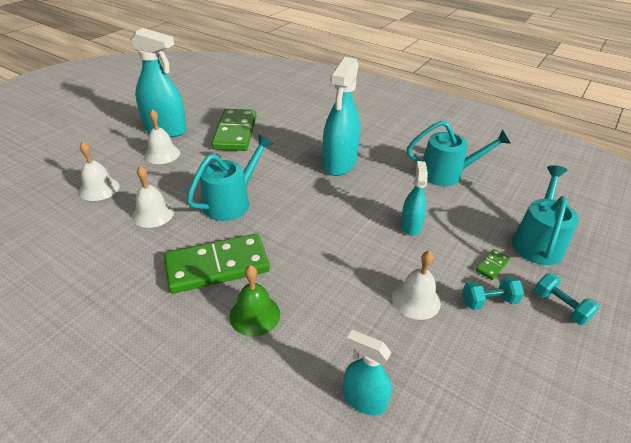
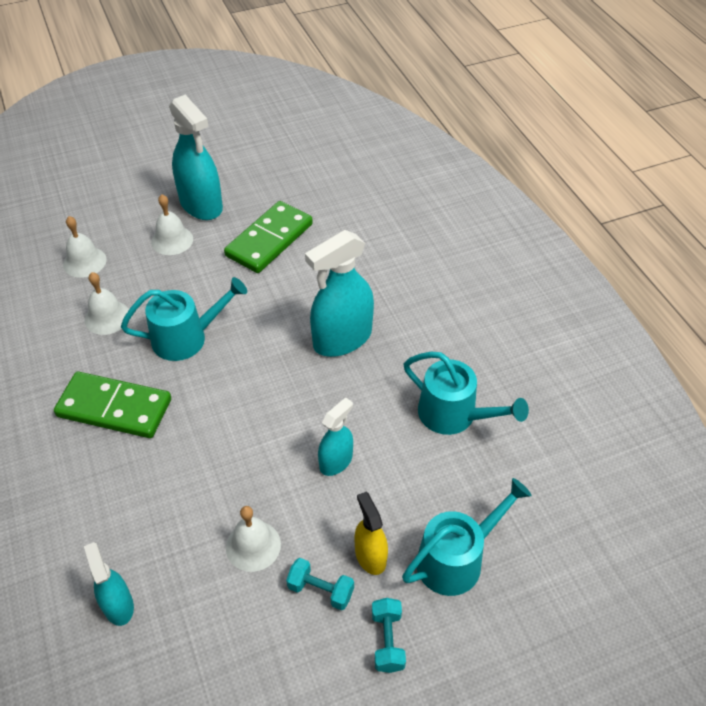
camera: 35 degrees right, 10 degrees up
green bell [230,265,280,337] -> none
green domino [476,249,510,280] -> yellow spray bottle [355,492,388,575]

